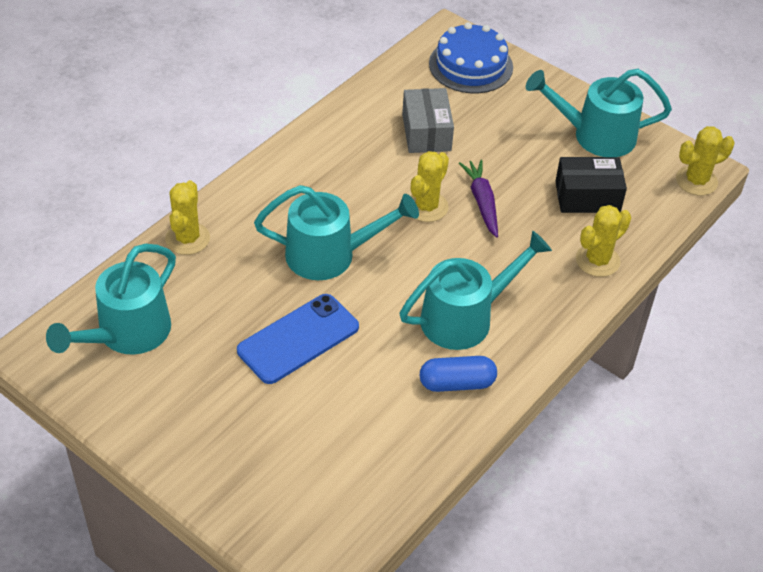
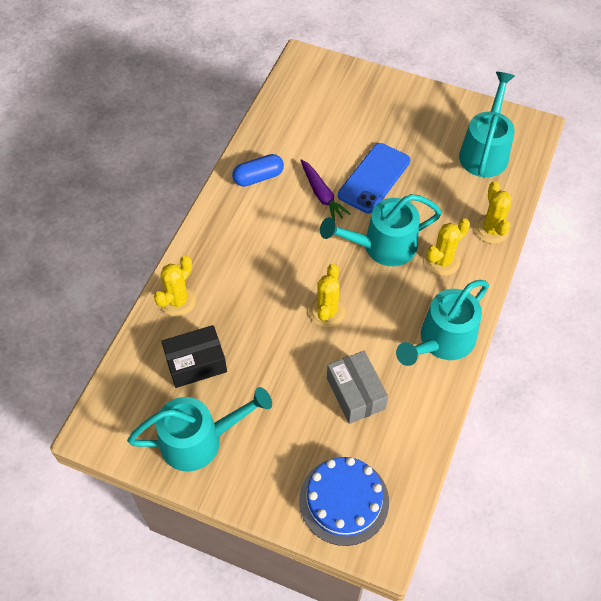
camera: 165 degrees right, 10 degrees up
turquoise watering can [400,231,552,350] -> turquoise watering can moved to [396,280,489,366]
purple carrot [459,160,498,238] -> purple carrot moved to [300,159,351,221]
yellow cactus [676,126,734,195] -> yellow cactus moved to [425,219,470,276]

